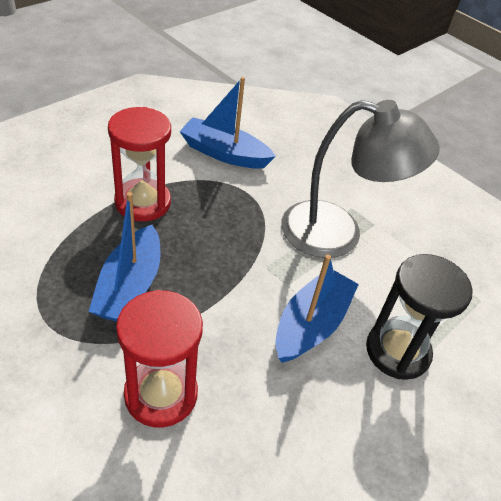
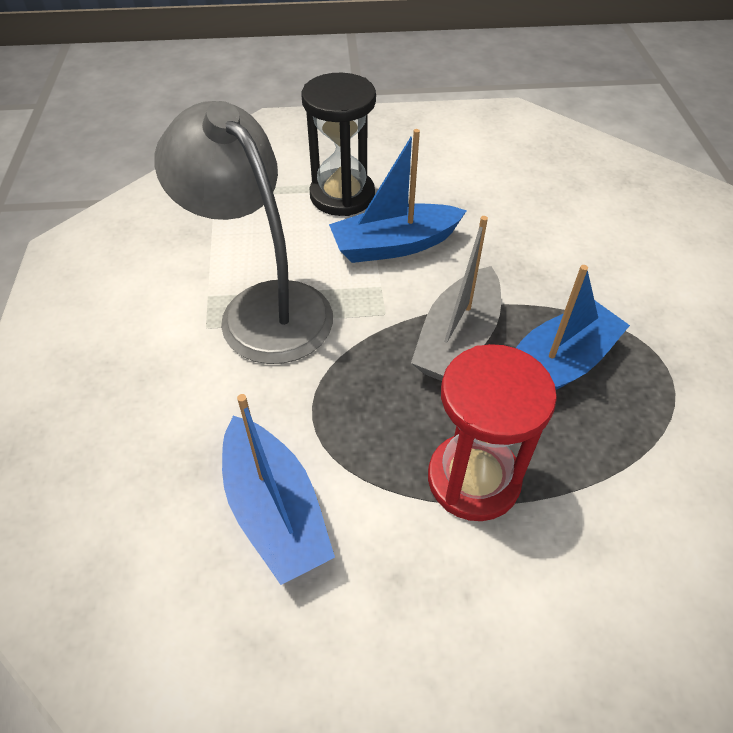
camera: 135 degrees left, 5 degrees up
red hourglass [116,290,203,428] -> none
none -> grey boat [411,216,501,381]

